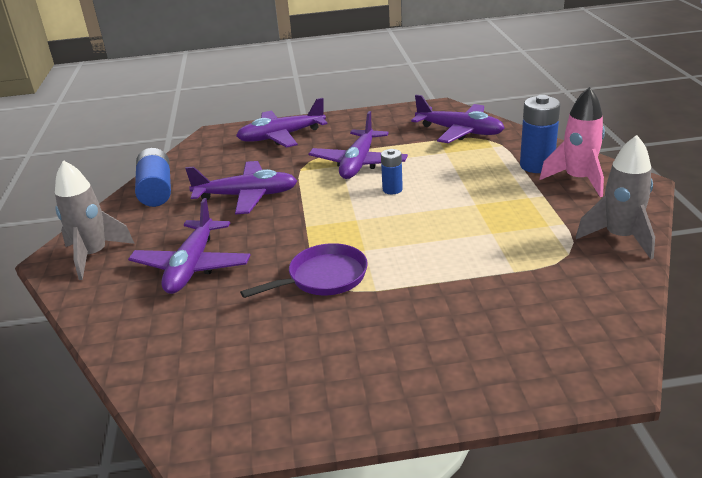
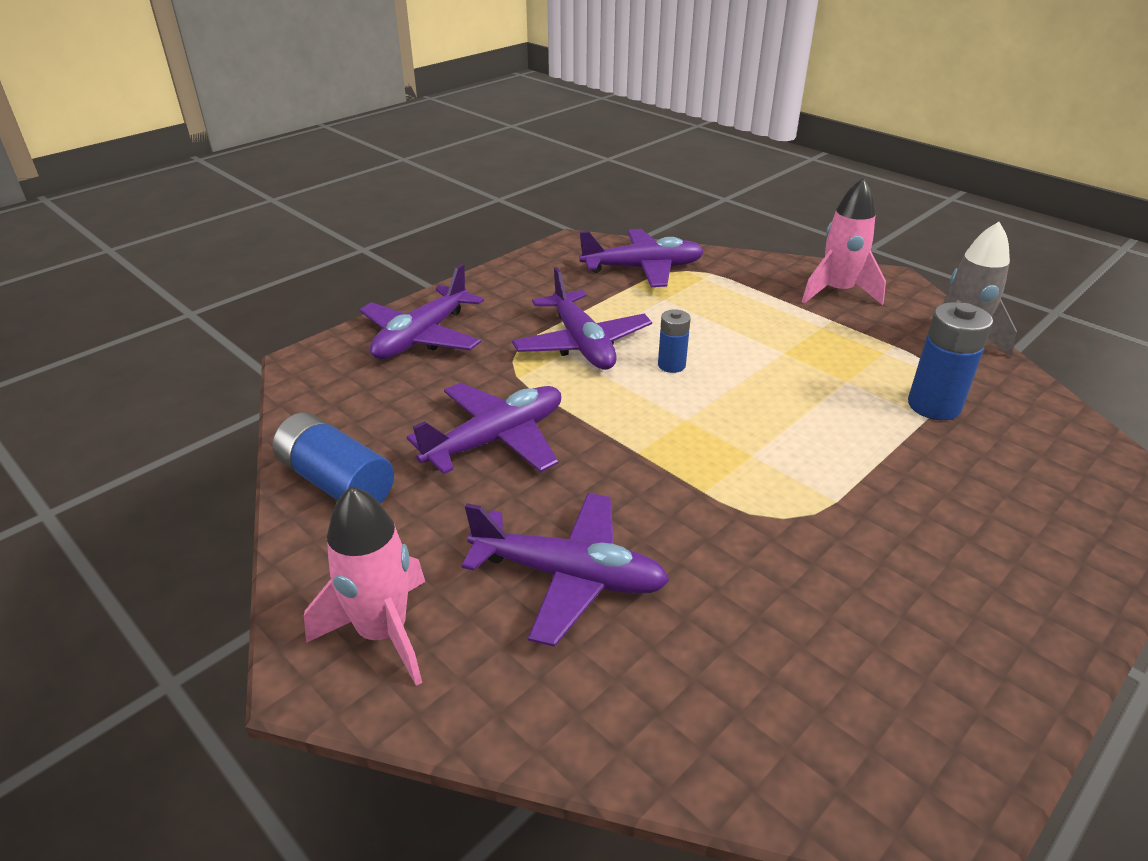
camera: 40 degrees left, 5 degrees up
grey rocket [55,160,135,280] -> pink rocket [304,486,425,686]
purple plane [128,198,251,294] -> purple plane turned 45 degrees counterclockwise [461,493,669,647]
purple pan [240,243,368,298] -> none
blue battery [520,95,560,173] -> blue battery moved to [908,302,993,420]

